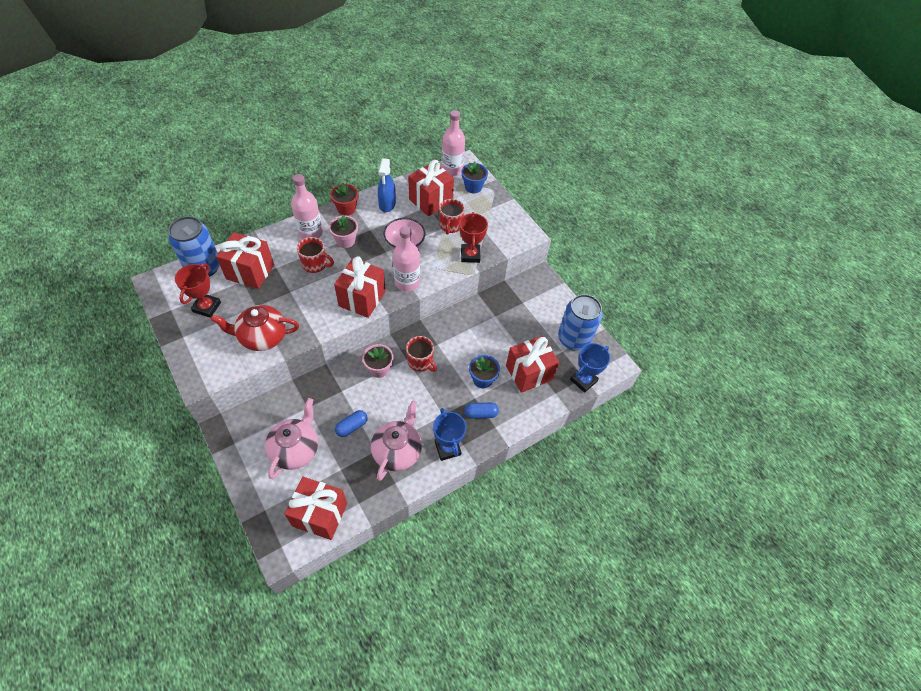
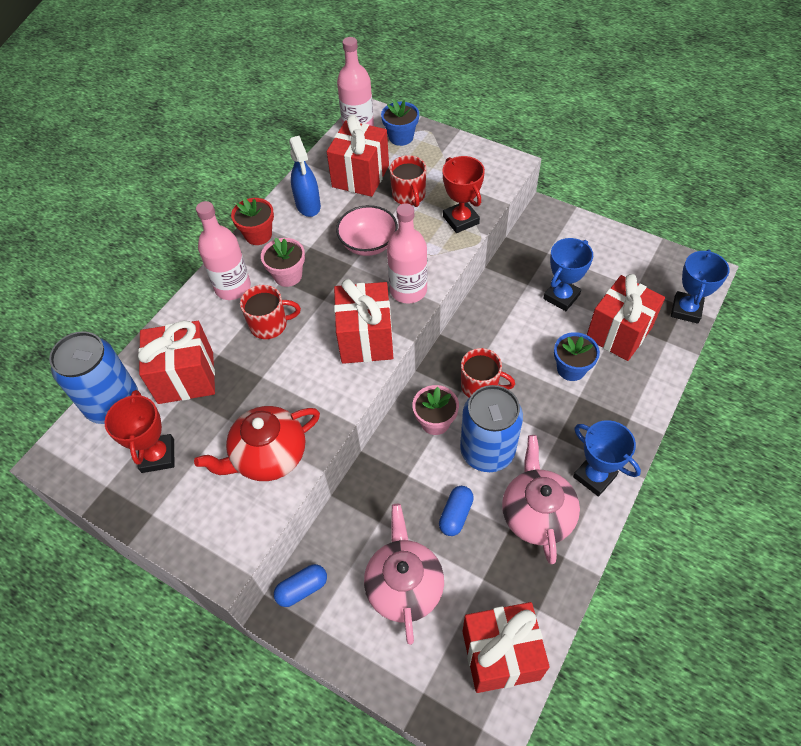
camera: 20 degrees left, 0 degrees up
blue capsule [464,403,499,419] -> blue capsule moved to [274,564,327,607]
blue can [558,294,603,350] -> blue can moved to [460,385,523,472]
none -> blue trophy [543,238,593,311]

